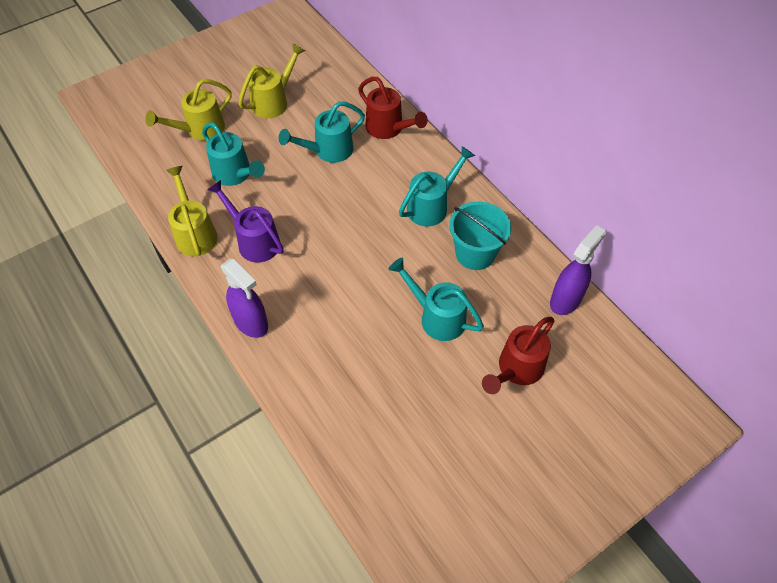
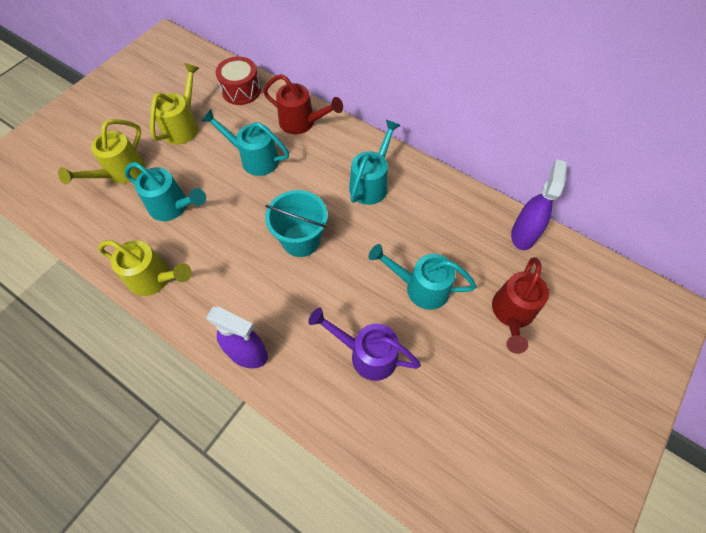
camera: 20 degrees left, 5 degrees up
yellow watering can [166,166,218,256] -> yellow watering can turned 150 degrees clockwise [98,240,192,296]
purple watering can [207,180,284,262] -> purple watering can moved to [308,307,421,381]
turquoise watering can [279,101,365,163] -> turquoise watering can turned 75 degrees clockwise [201,109,289,176]
turquoise bucket [449,202,511,270] -> turquoise bucket moved to [265,190,328,257]
none -> red drum [216,57,261,105]

